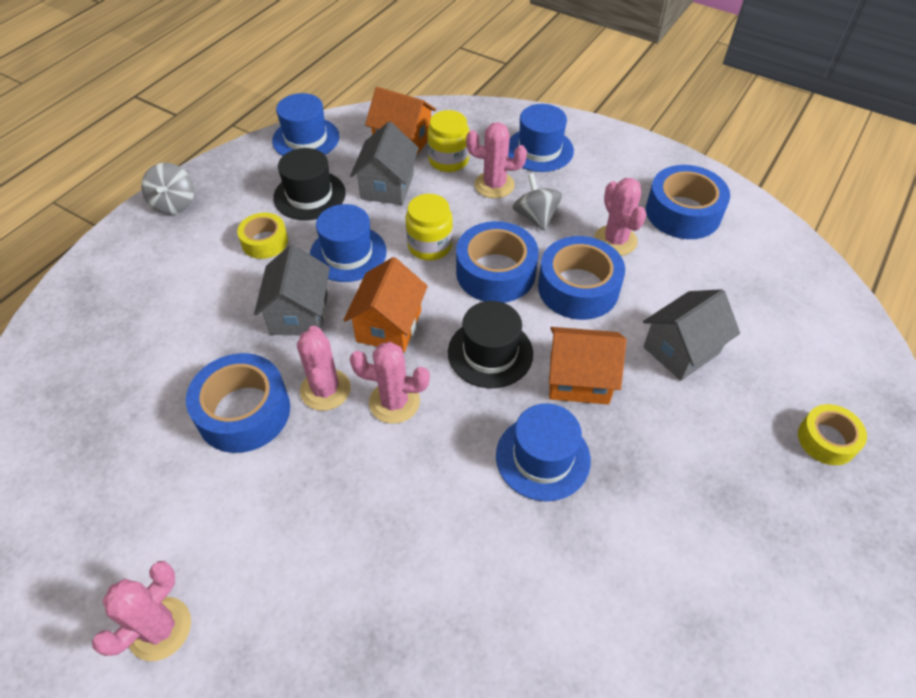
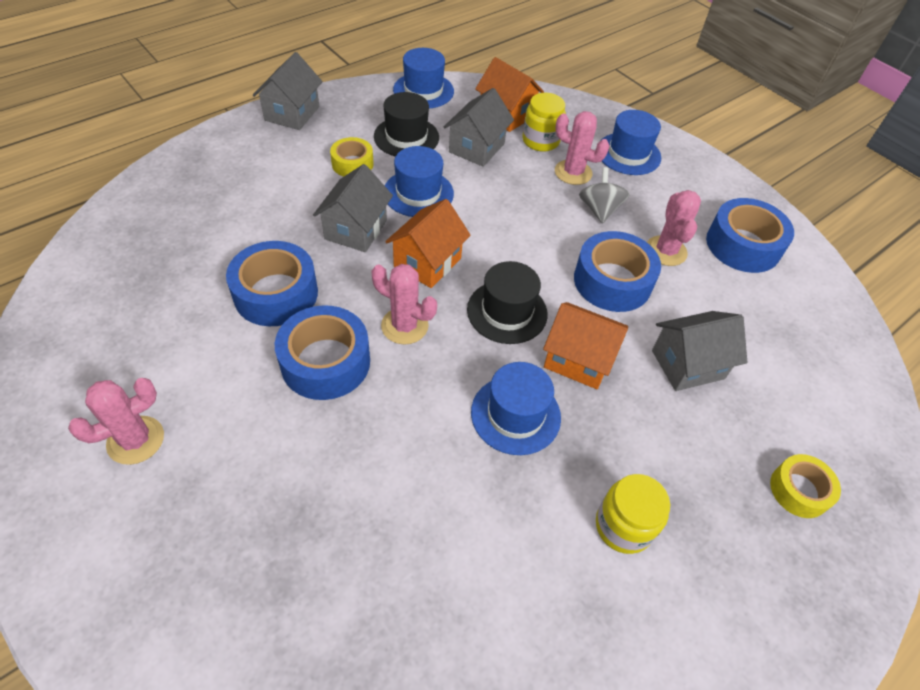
camera: 15 degrees right, 0 degrees up
grey spinning top [141,163,194,215] -> grey house [253,52,323,130]
pink cactus [297,326,351,411] -> none
yellow jar [405,194,453,261] -> yellow jar moved to [596,474,670,554]
blue tape [456,221,539,303] -> blue tape moved to [275,305,370,400]

